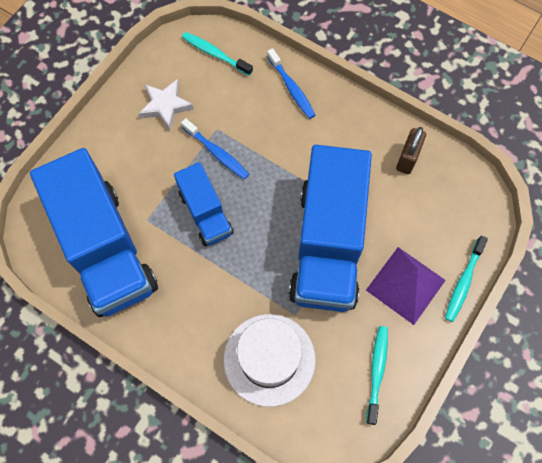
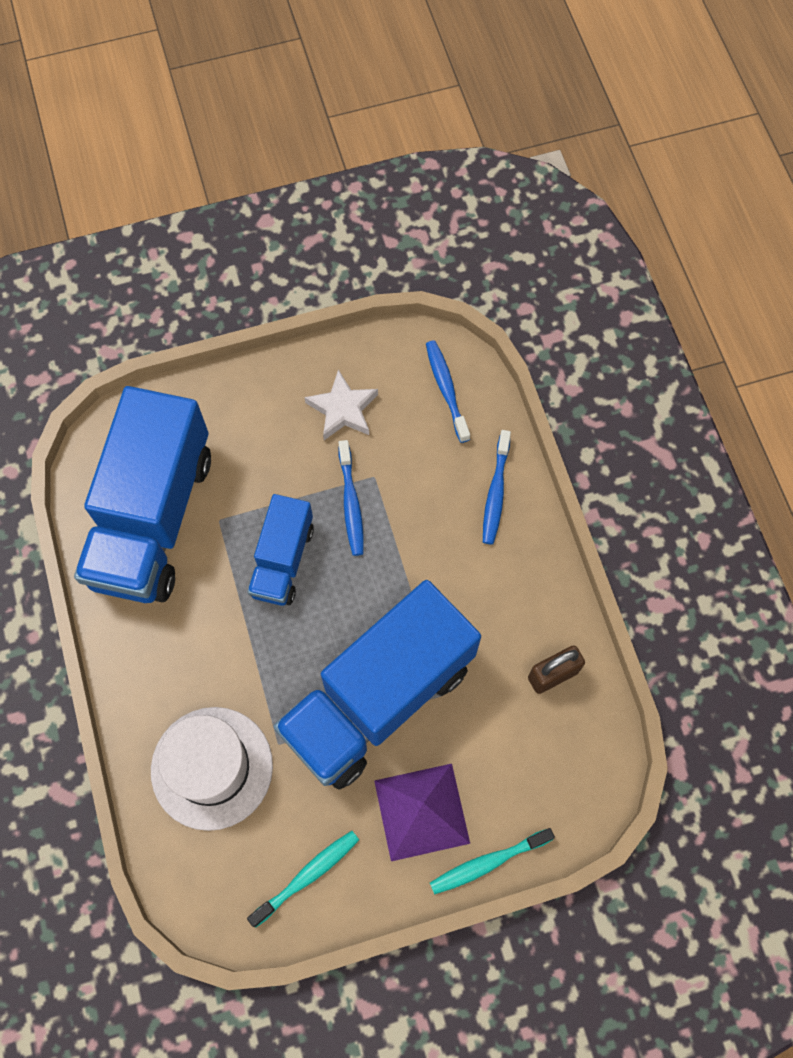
camera: 40 degrees right, 0 degrees up
turquoise toothbrush [182,32,253,76] -> blue toothbrush [426,340,470,443]

